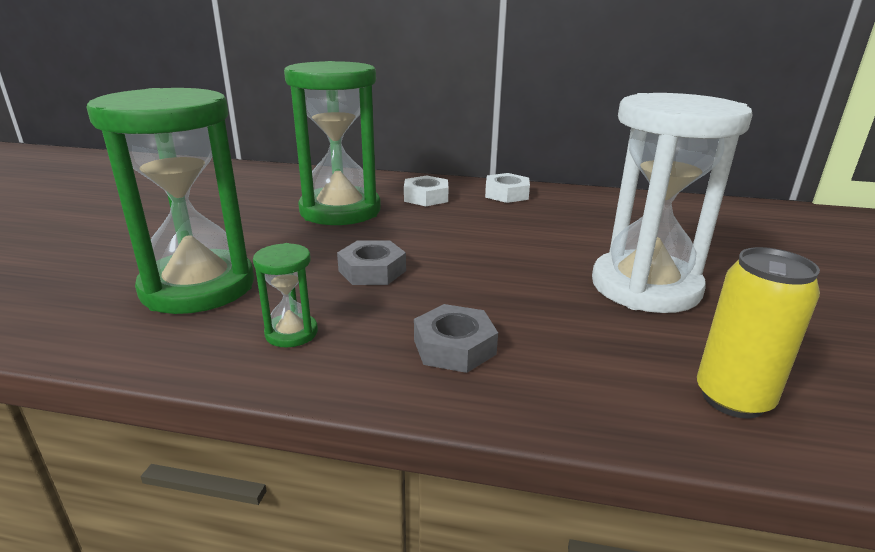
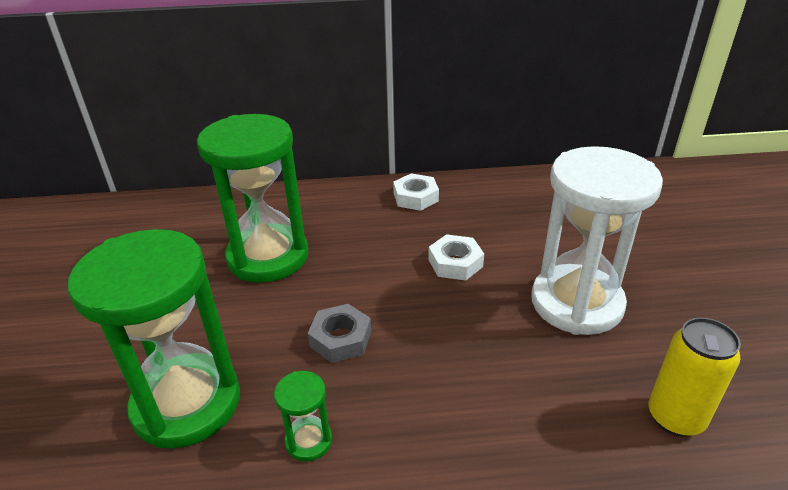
camera: 15 degrees left, 10 degrees up
white nut [404,175,449,206] -> white nut moved to [428,234,484,281]
grey nut [414,304,498,373] -> none

